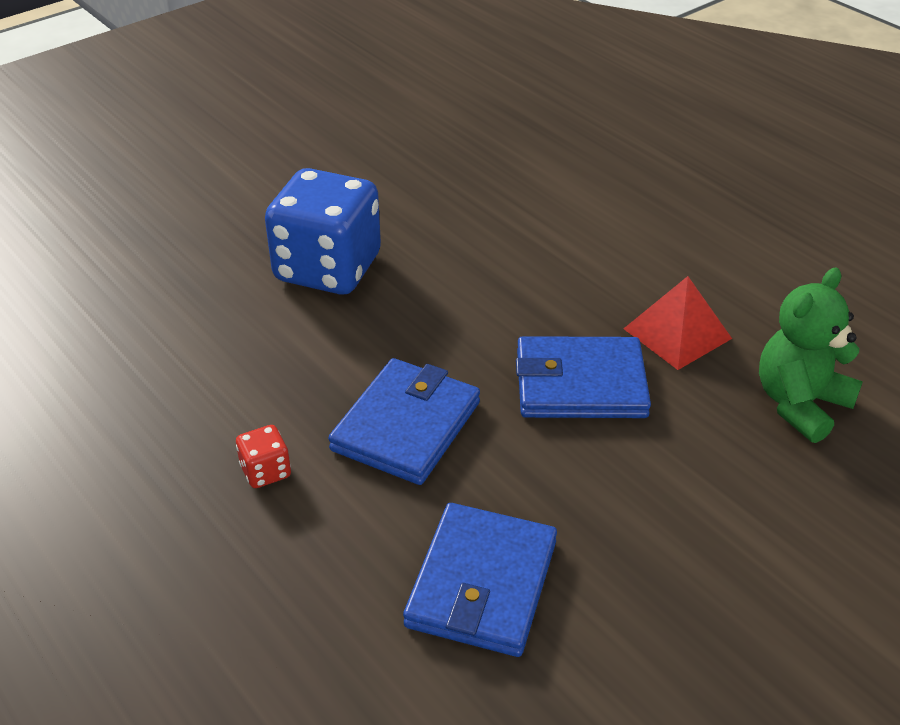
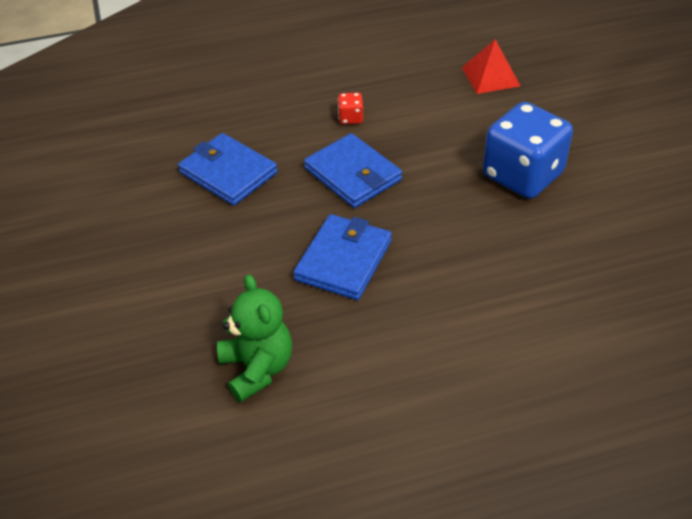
camera: 115 degrees right, 5 degrees up
red pyramid [623,276,732,370] -> red pyramid moved to [462,39,520,94]

